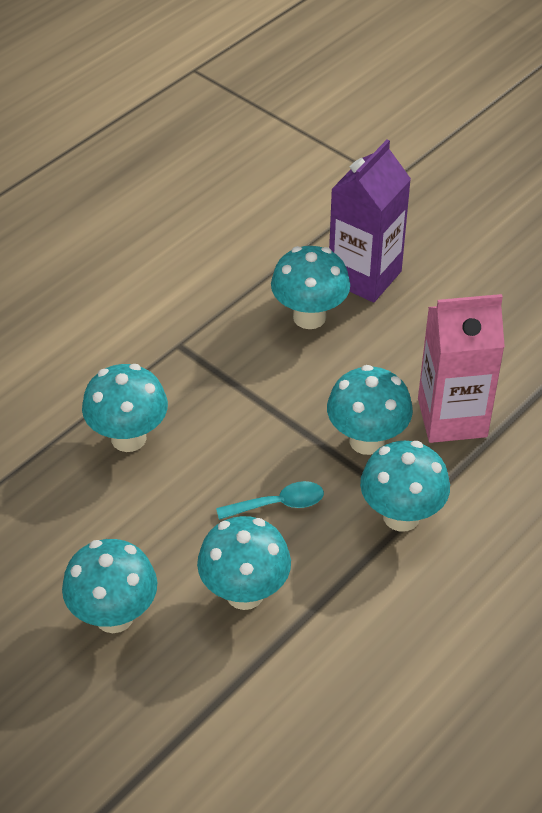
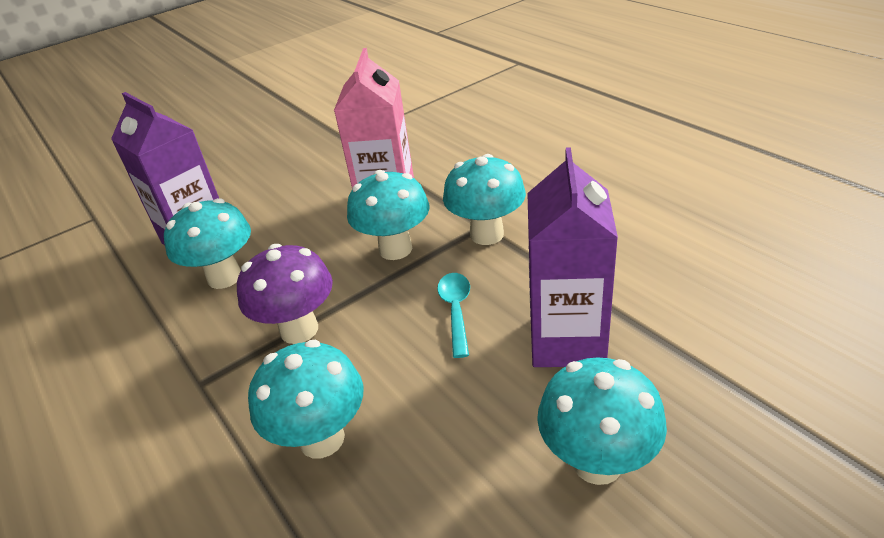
camera: 75 degrees left, 10 degrees down
turquoise mushroom [197,516,291,610] -> purple carton [527,147,618,367]
none -> purple mushroom [237,244,333,344]

